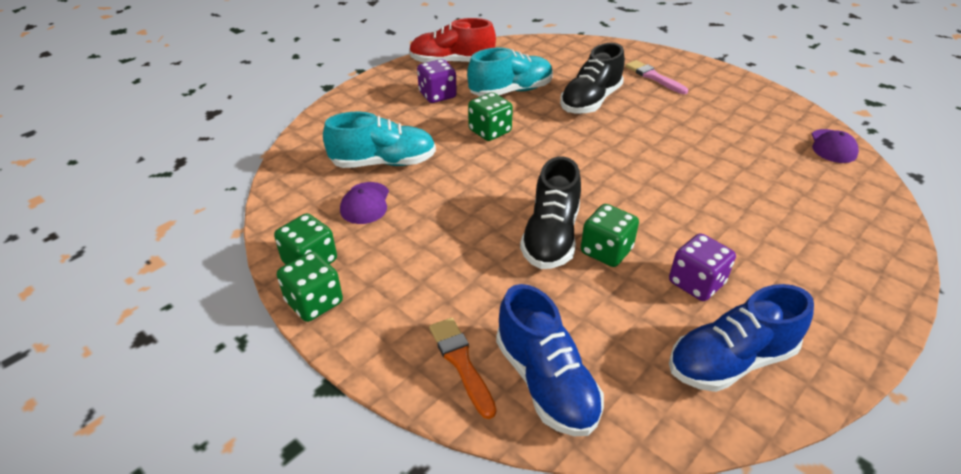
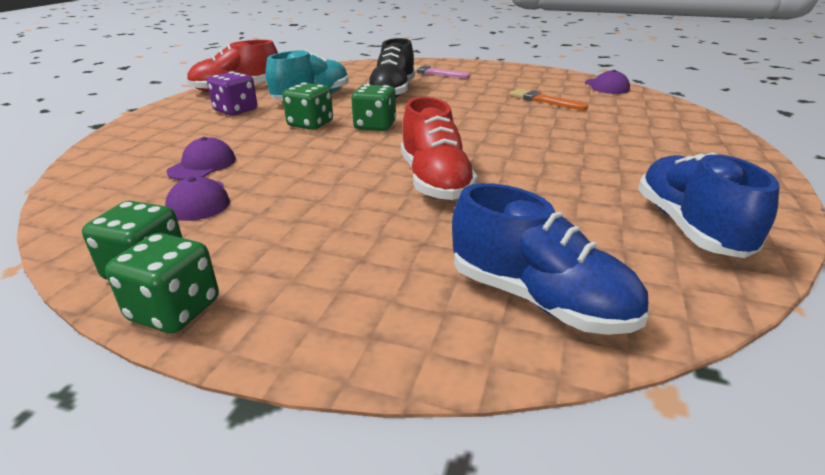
camera: 25 degrees left, 10 degrees down
turquoise shoe [323,112,436,168] -> purple cap [166,137,236,180]
orange brush [429,318,496,419] -> orange brush moved to [509,89,588,110]
black shoe [520,156,581,269] -> red shoe [401,97,478,200]
green dice [581,204,639,267] -> green dice moved to [351,84,396,131]
purple dice [669,233,736,301] -> none
blue shoe [669,284,814,392] -> blue shoe turned 135 degrees clockwise [638,152,779,258]

